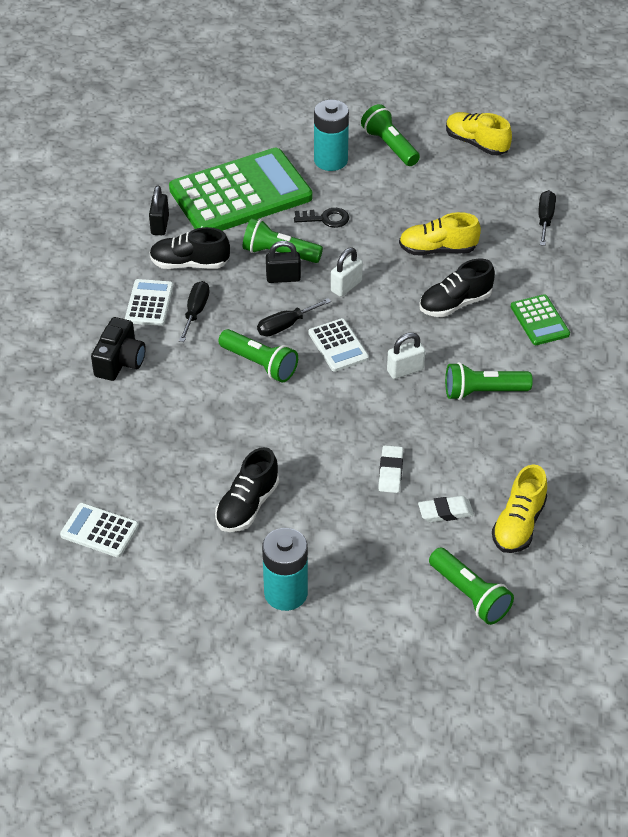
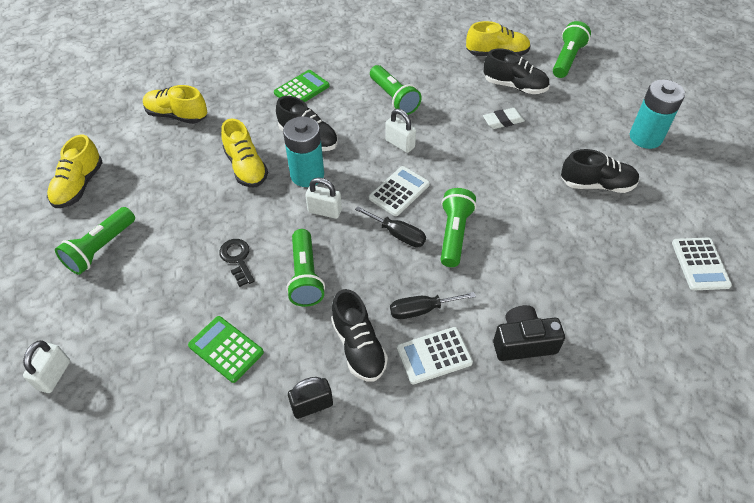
camera: 115 degrees left, 5 degrees up
green calculator [169,148,312,231] -> green calculator [188,316,264,383], size x0.45
black padlock [266,241,301,283] -> none
turquoise battery [314,100,349,171] -> turquoise battery moved to [283,116,324,187]
white eraser [418,496,474,522] -> black shoe [484,49,550,94]
black screwdriver [539,190,556,246] -> yellow shoe [143,85,207,124]
none -> white padlock [23,340,70,393]

